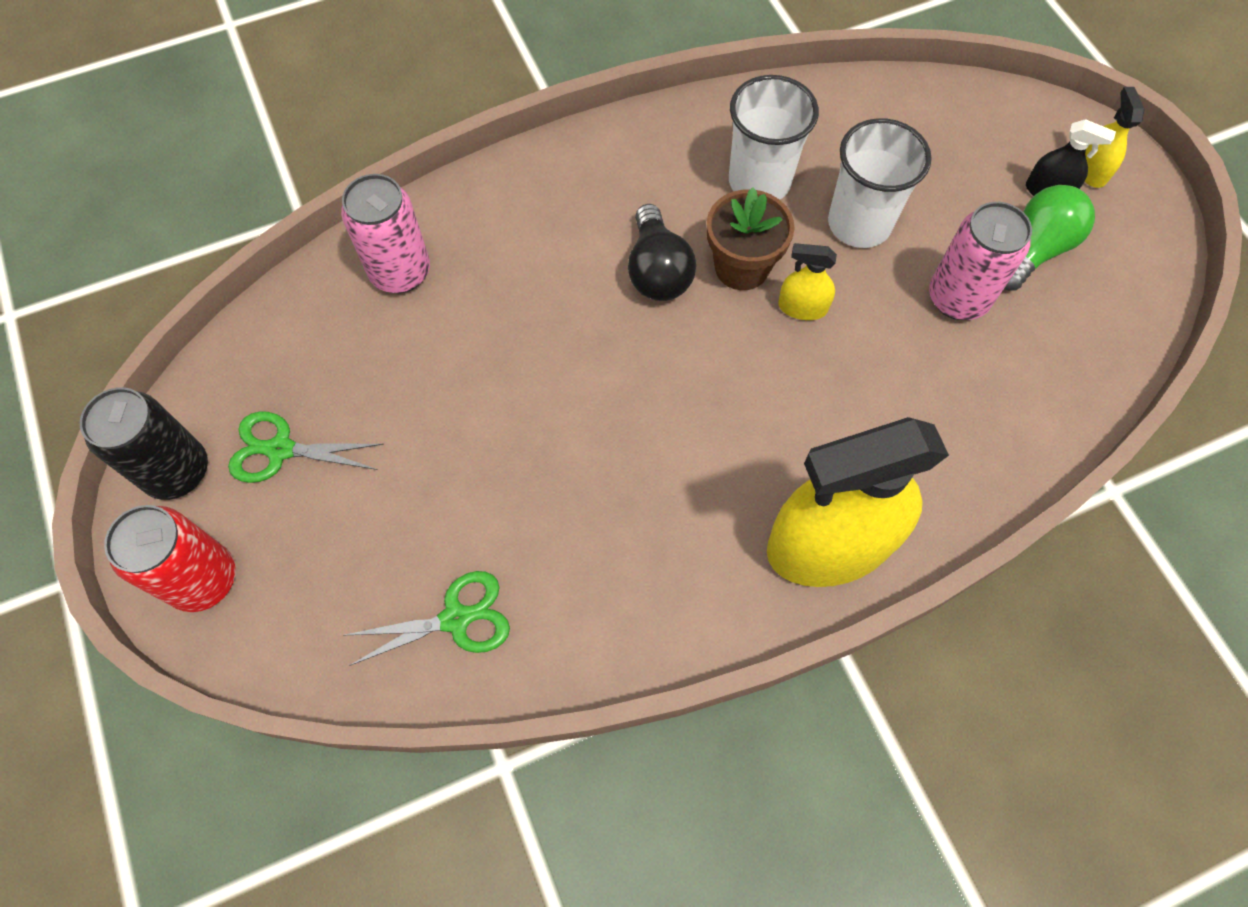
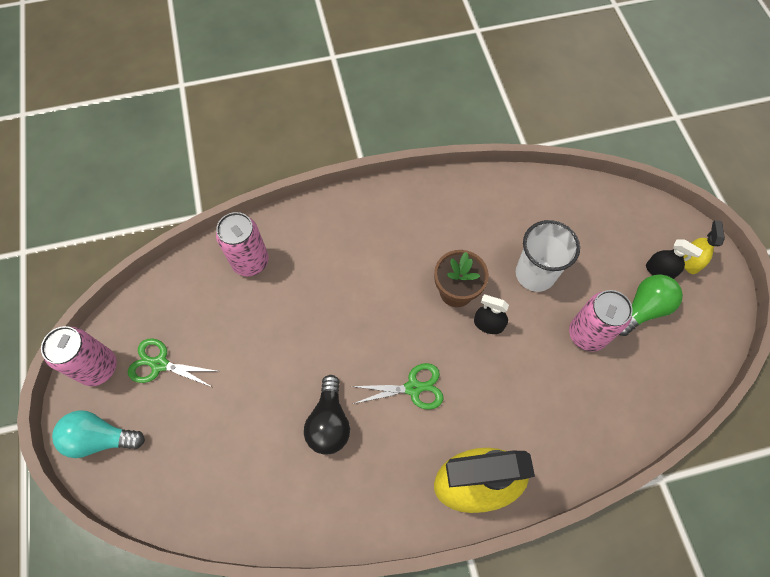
camera: 10 degrees right, 0 degrees up
black can [80,387,208,500] -> pink can [41,326,117,386]
red can [104,505,236,612] -> turquoise light bulb [52,410,145,458]
green scissors [345,571,510,666] -> green scissors moved to [351,363,444,410]
black light bulb [628,204,696,301] -> black light bulb moved to [304,375,350,455]
white cup [729,75,819,200] -> none
yellow spray bottle [778,243,837,320] -> black spray bottle [474,294,509,334]

